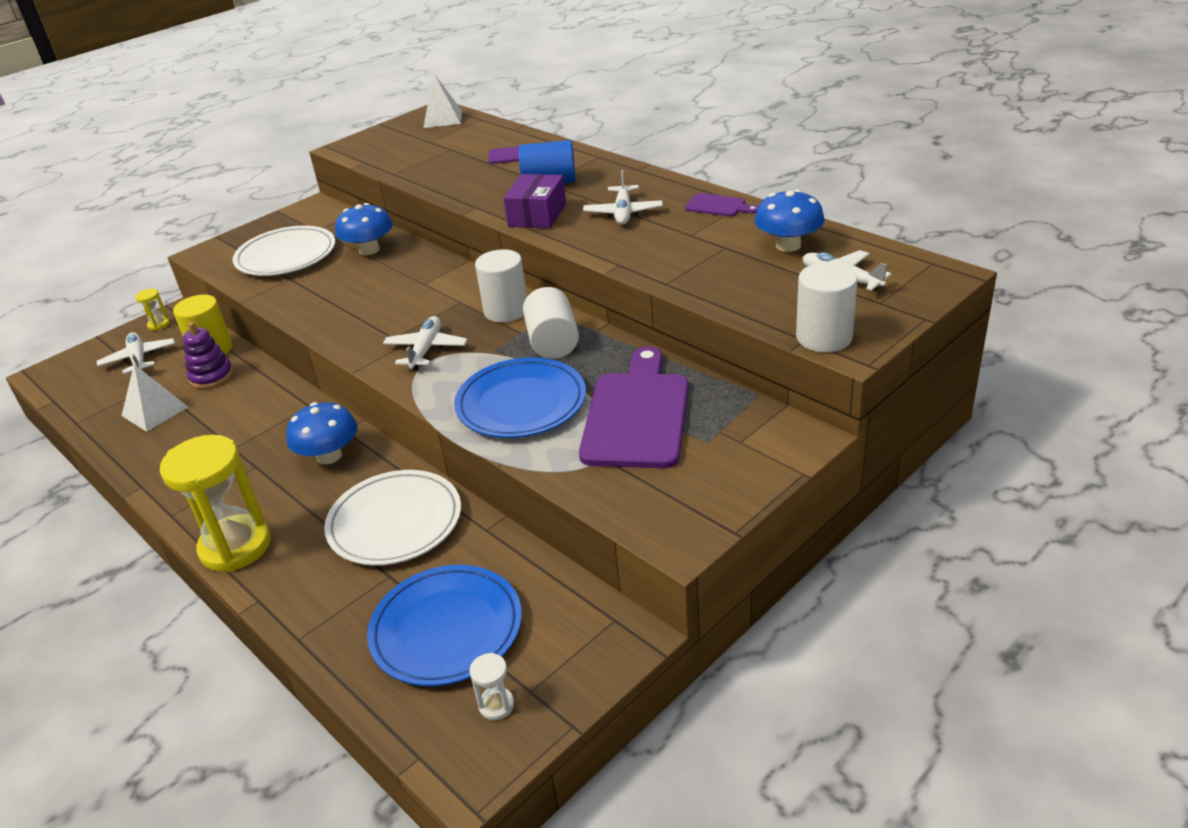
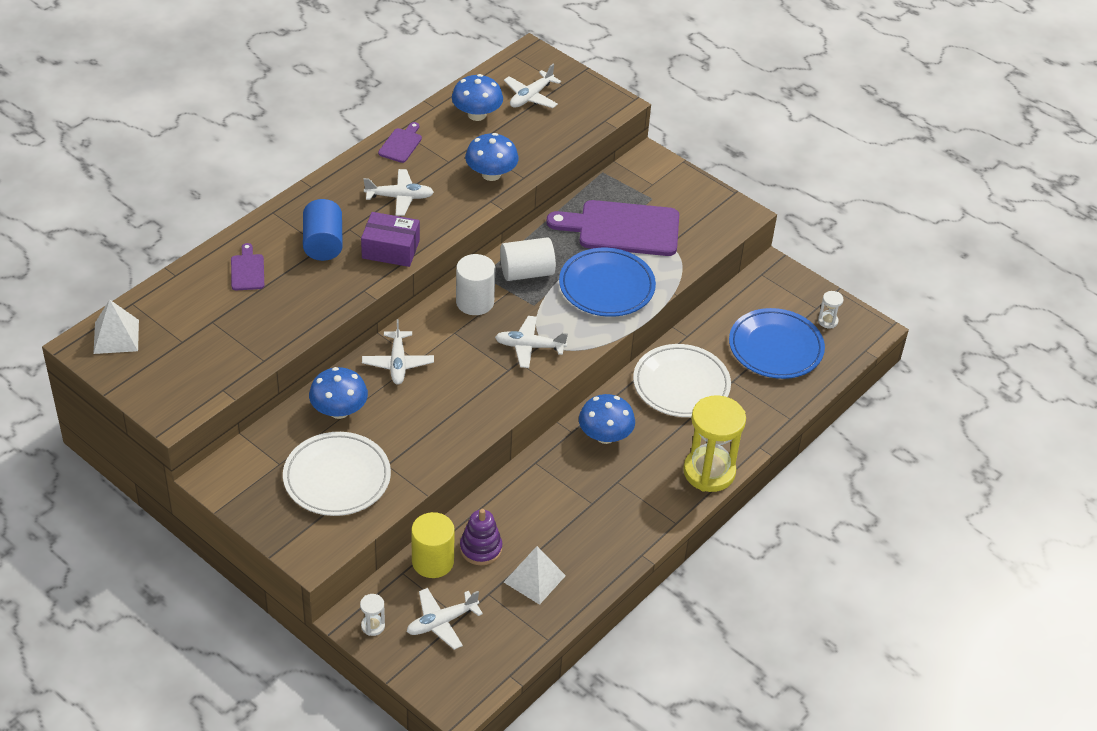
camera: 100 degrees left, 10 degrees up
yellow hourglass [135,289,170,331] -> white hourglass [360,594,385,636]
white cylinder [796,263,858,352] -> none
none -> white plane [362,319,434,385]
none -> blue mushroom [465,133,519,181]

